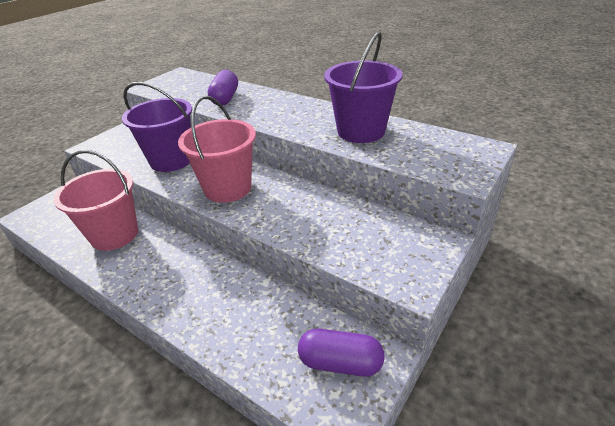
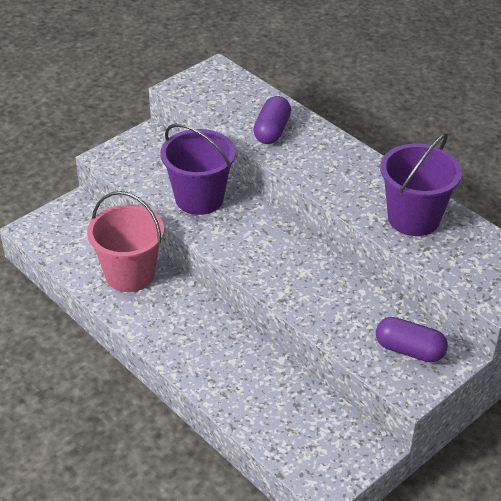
camera: 10 degrees right, 5 degrees up
pink bucket [178,96,256,203] -> none
purple capsule [298,329,385,377] -> purple capsule moved to [376,317,448,362]

